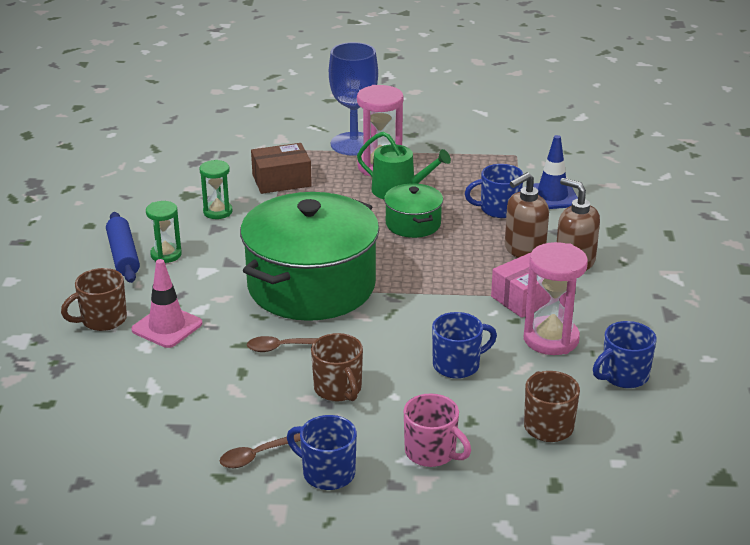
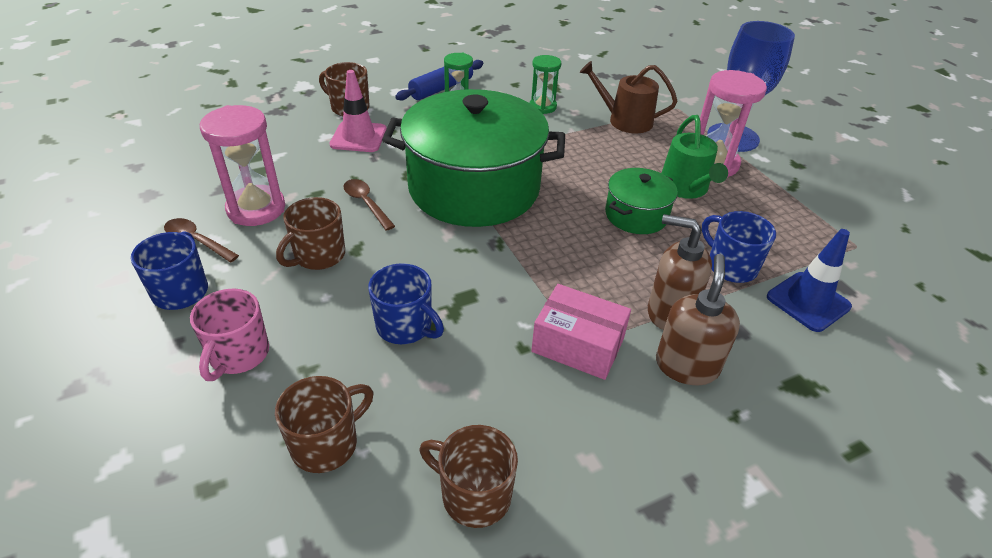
camera: 60 degrees right, 10 degrees up
brown box [251,143,312,194] -> brown watering can [580,61,677,133]
pink hourglass [524,242,588,355] -> pink hourglass moved to [200,105,285,226]
blue mug [593,321,657,388] -> brown mug [419,425,518,528]

